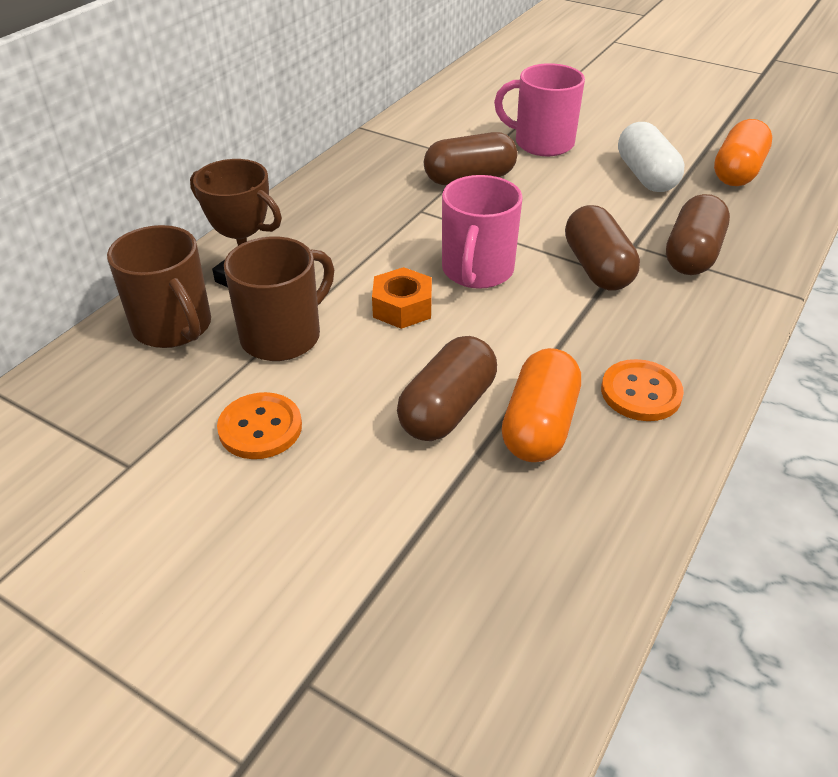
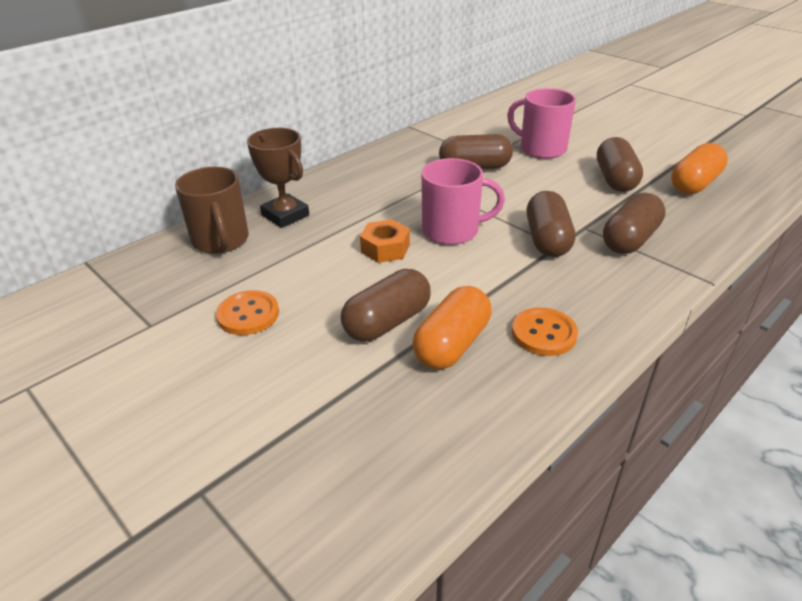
camera: 15 degrees right, 5 degrees down
brown mug [224,237,334,361] -> none
pink mug [442,175,523,289] -> pink mug turned 120 degrees counterclockwise [421,158,505,245]
white capsule [618,122,685,192] -> brown capsule [597,137,643,192]

